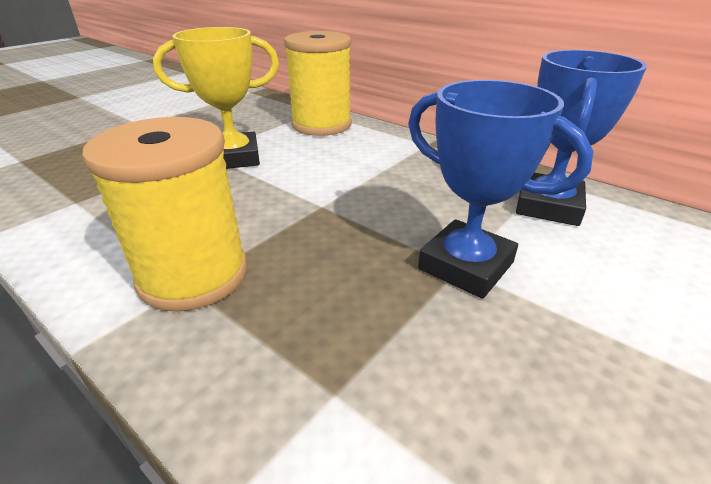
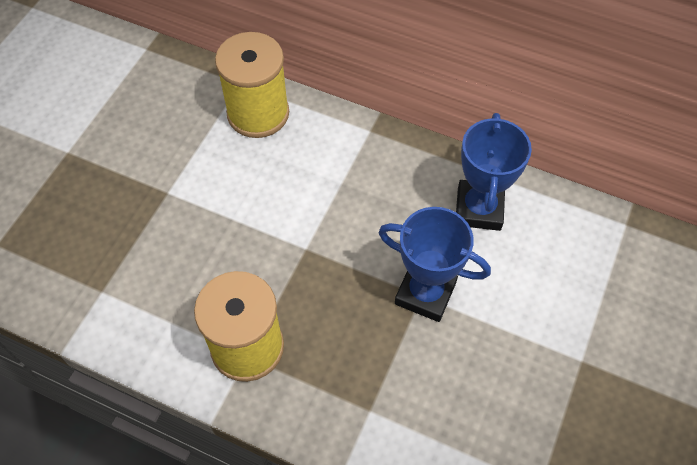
camera: 15 degrees left, 25 degrees up
yellow trophy [153,27,279,169] -> none

